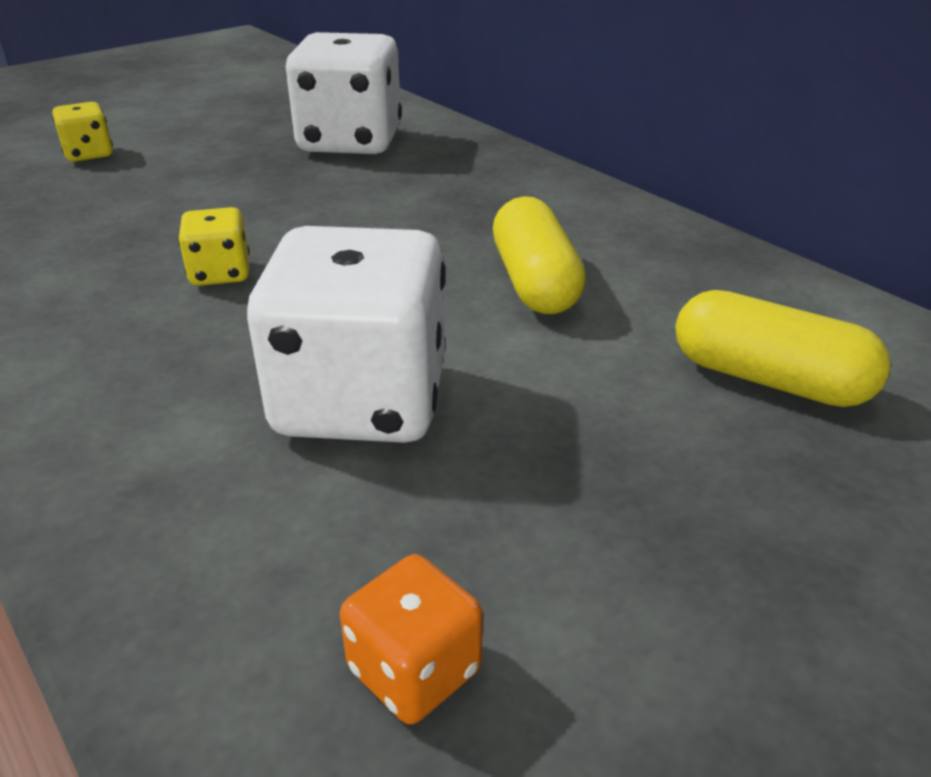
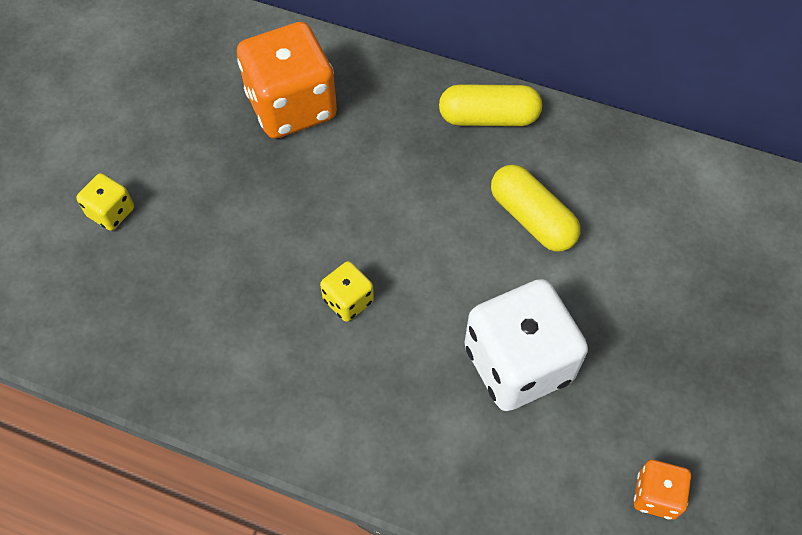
camera: 30 degrees left, 25 degrees up
white dice [286,32,402,154] -> orange dice [237,22,337,139]
yellow capsule [675,290,891,407] -> yellow capsule moved to [439,84,542,126]

